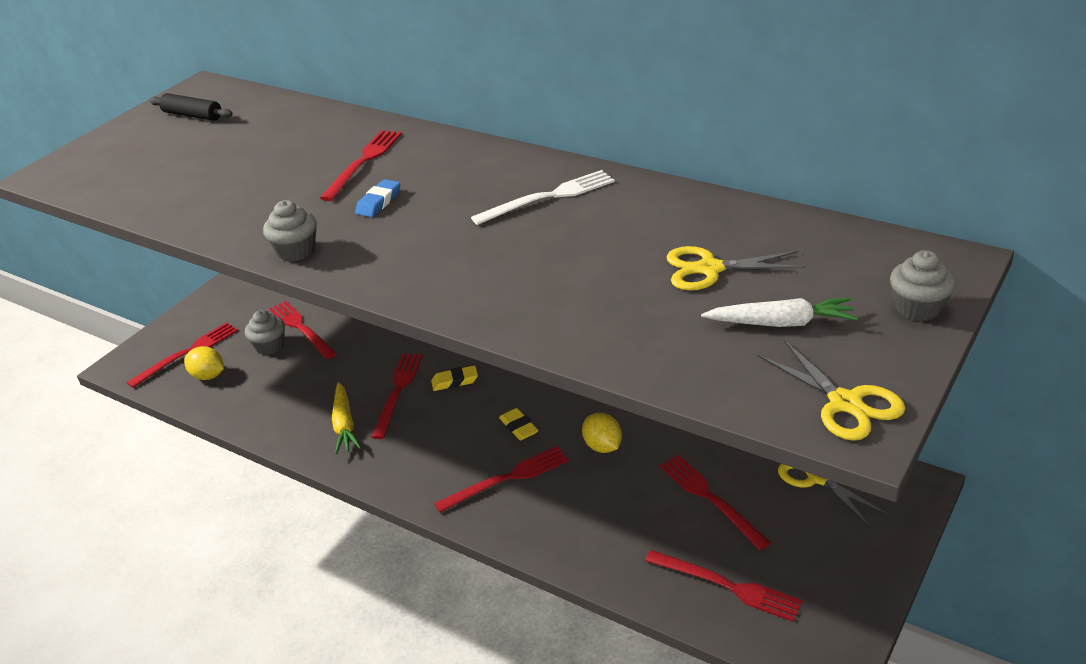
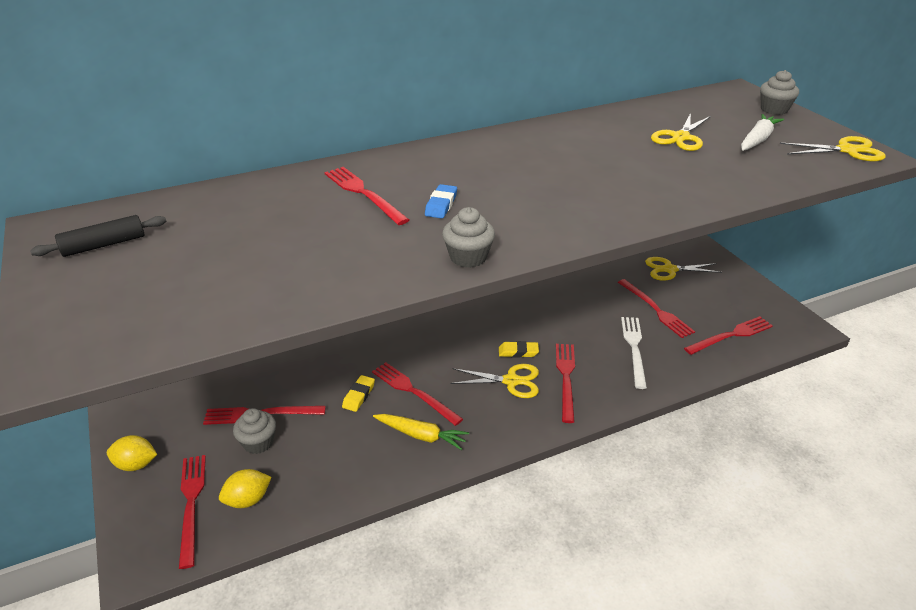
camera: 60 degrees left, 0 degrees up
blue eraser [355,179,400,217] -> blue eraser turned 45 degrees clockwise [425,184,457,218]
yellow eraser [431,365,478,391] -> yellow eraser moved to [342,375,375,412]
white fork [471,170,615,225] -> white fork moved to [621,317,647,389]
yellow lemon [582,413,622,453] -> yellow lemon moved to [107,435,157,471]
red fork [660,455,771,550] -> red fork turned 120 degrees counterclockwise [618,279,695,338]
none -> yellow scissors [451,364,539,398]

